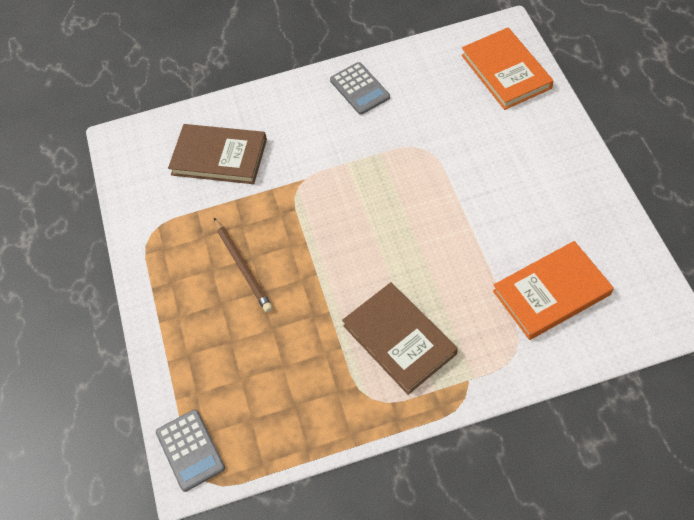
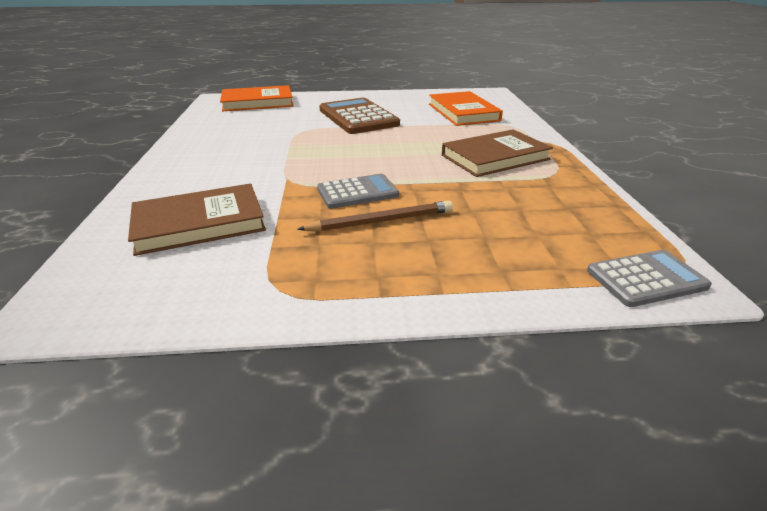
camera: 85 degrees left, 25 degrees down
brown book [168,124,267,184] -> brown book turned 45 degrees clockwise [128,184,266,256]
grey calculator [330,62,390,115] -> grey calculator moved to [317,174,399,209]
none -> brown calculator [319,98,400,134]

